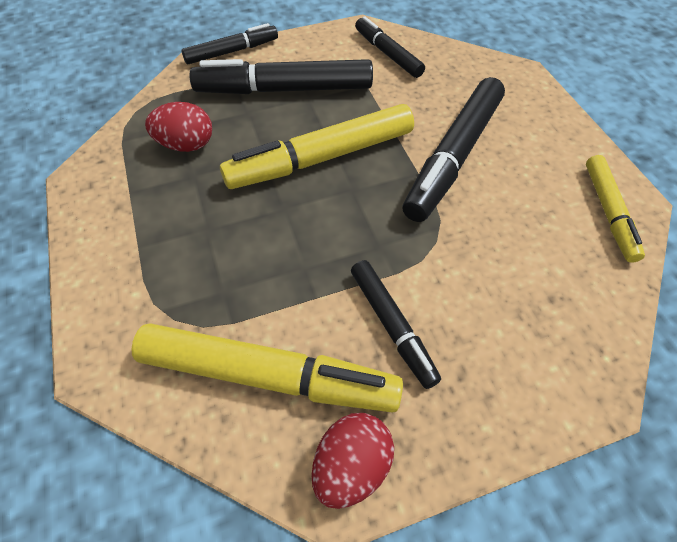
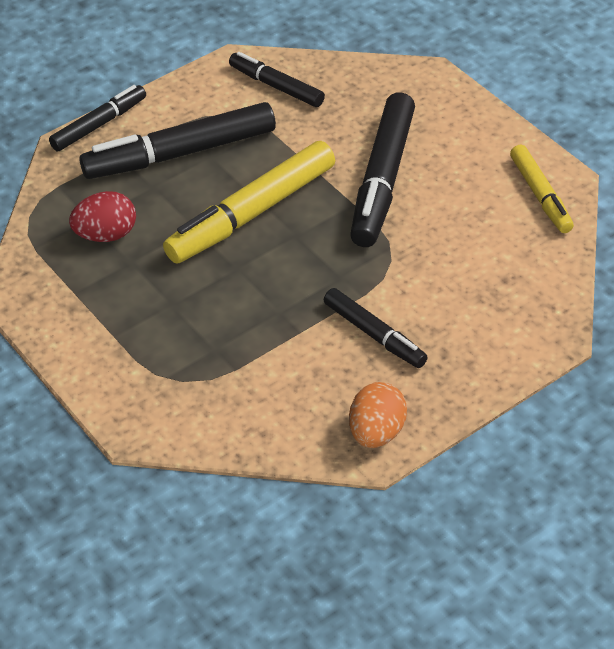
camera: 15 degrees left, 10 degrees down
yellow marker [131,323,403,413] -> none
red egg [312,413,394,509] -> orange egg [349,382,407,448]

